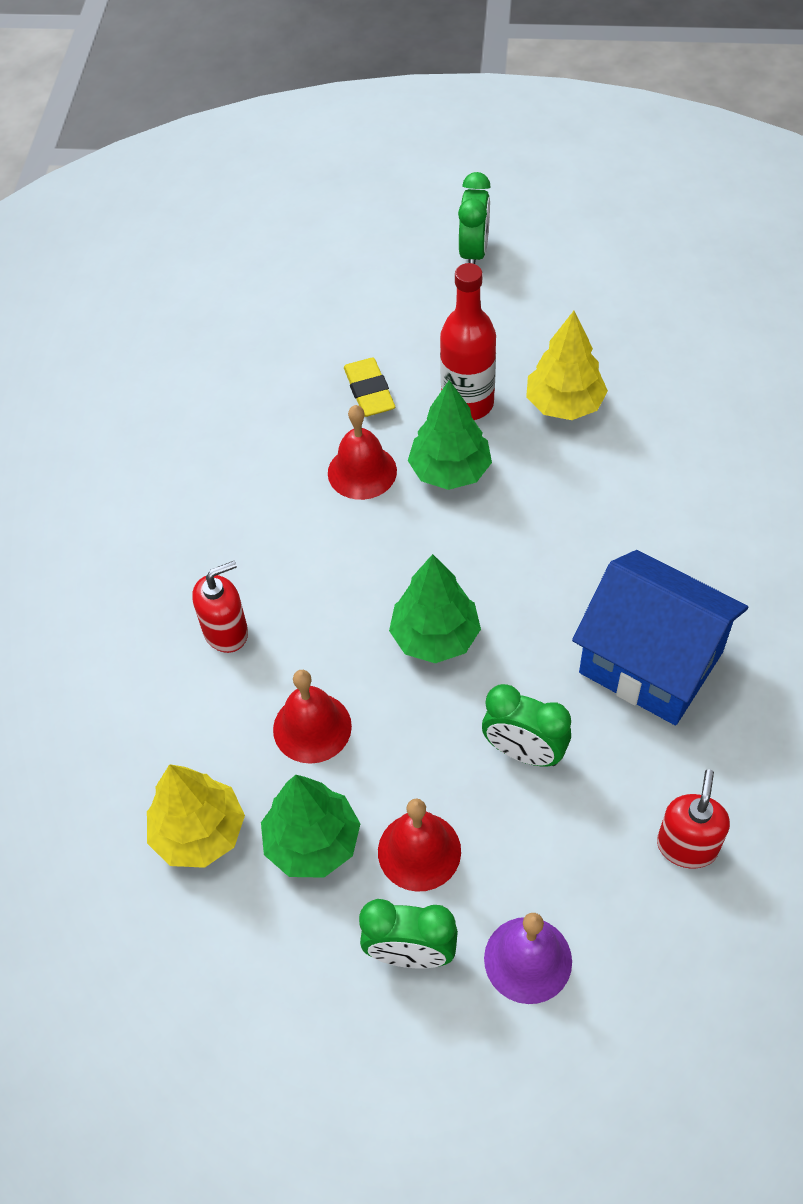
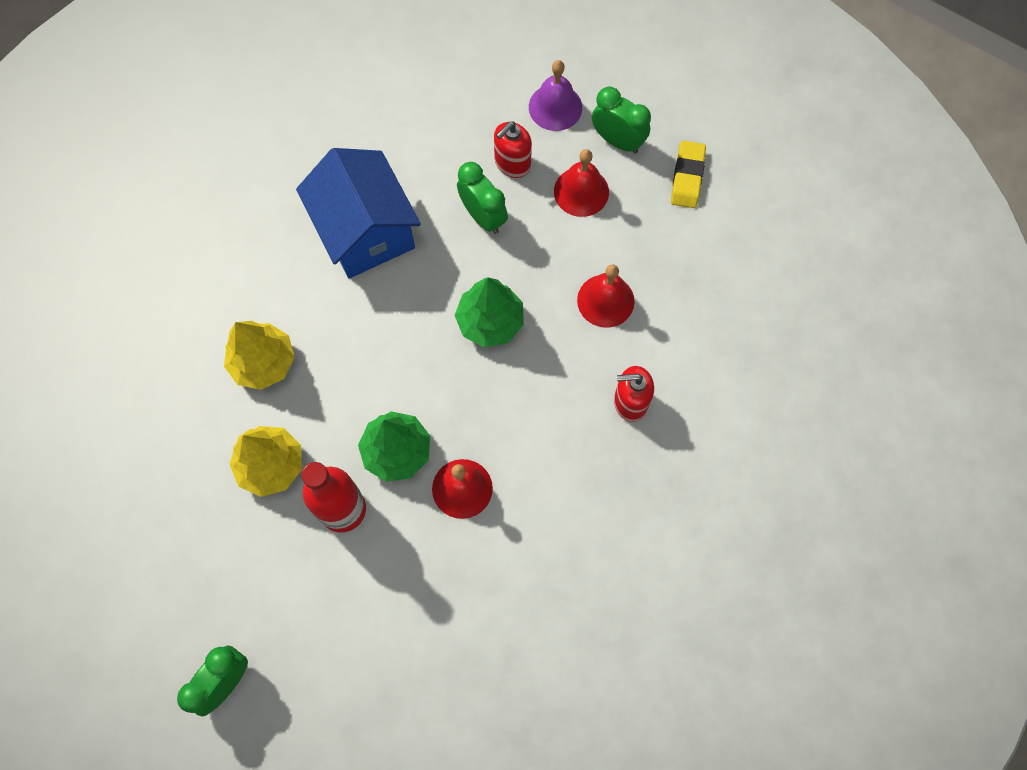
camera: 155 degrees left, 15 degrees up
yellow tree [147,764,245,868] -> yellow tree moved to [224,321,295,390]
green tree [261,775,360,878] -> none
yellow eraser [344,358,395,417] -> yellow eraser moved to [671,141,706,208]
red soap dispenser [657,769,730,868] -> red soap dispenser moved to [494,121,532,178]

